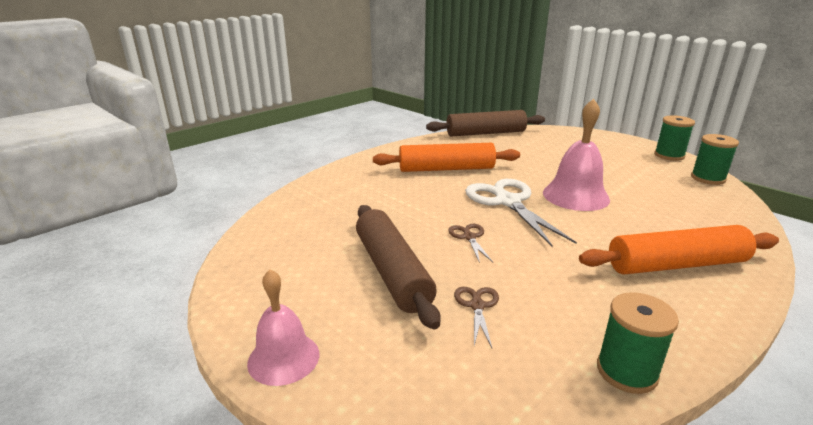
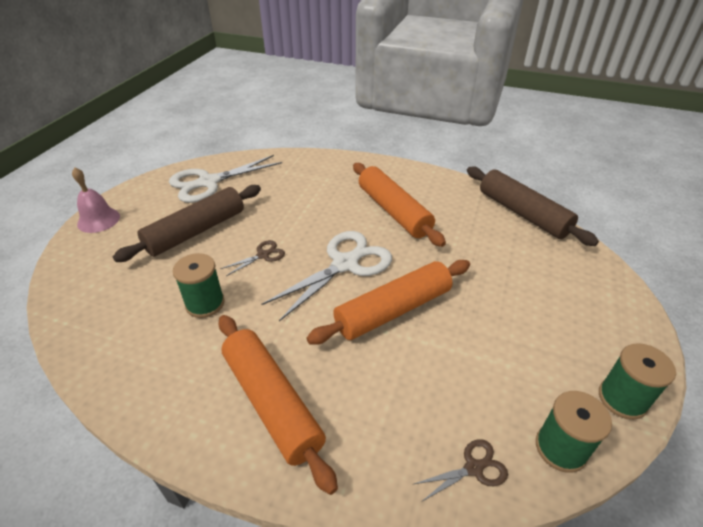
camera: 65 degrees right, 15 degrees up
brown scissors [454,287,499,348] -> brown scissors moved to [414,439,508,502]
pink bell [543,98,610,211] -> orange rolling pin [306,260,470,345]
green spool [597,292,679,394] -> green spool moved to [173,253,225,318]
none -> white scissors [169,155,282,203]

